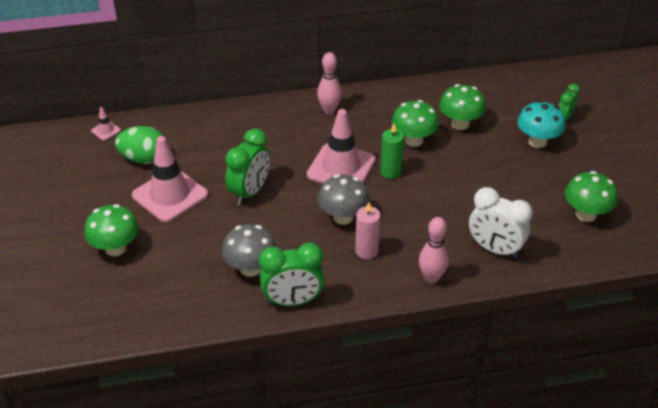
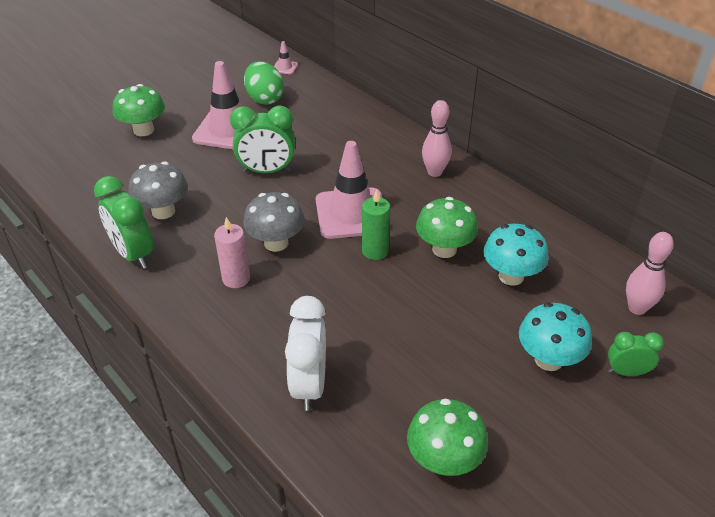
camera: 60 degrees right, 0 degrees up
pink bowling pin [419,217,449,283] -> pink bowling pin moved to [626,232,674,315]
green mushroom [439,84,486,130] -> turquoise mushroom [483,224,549,286]

